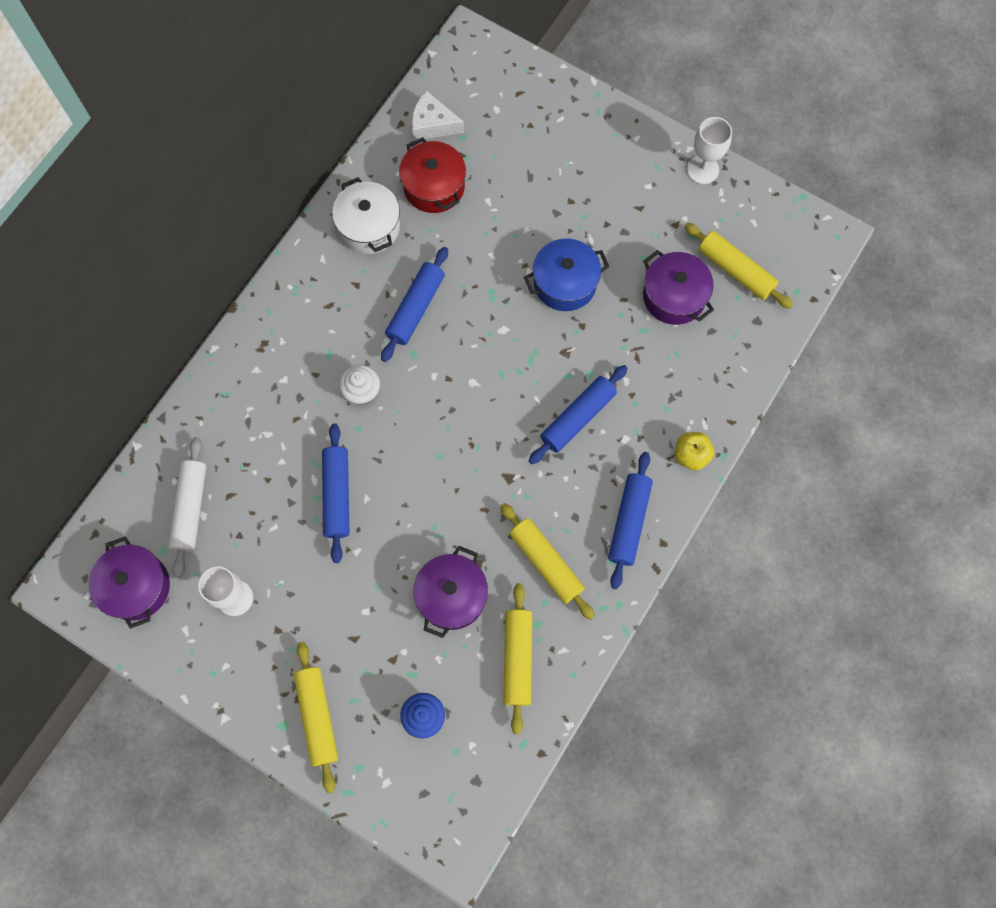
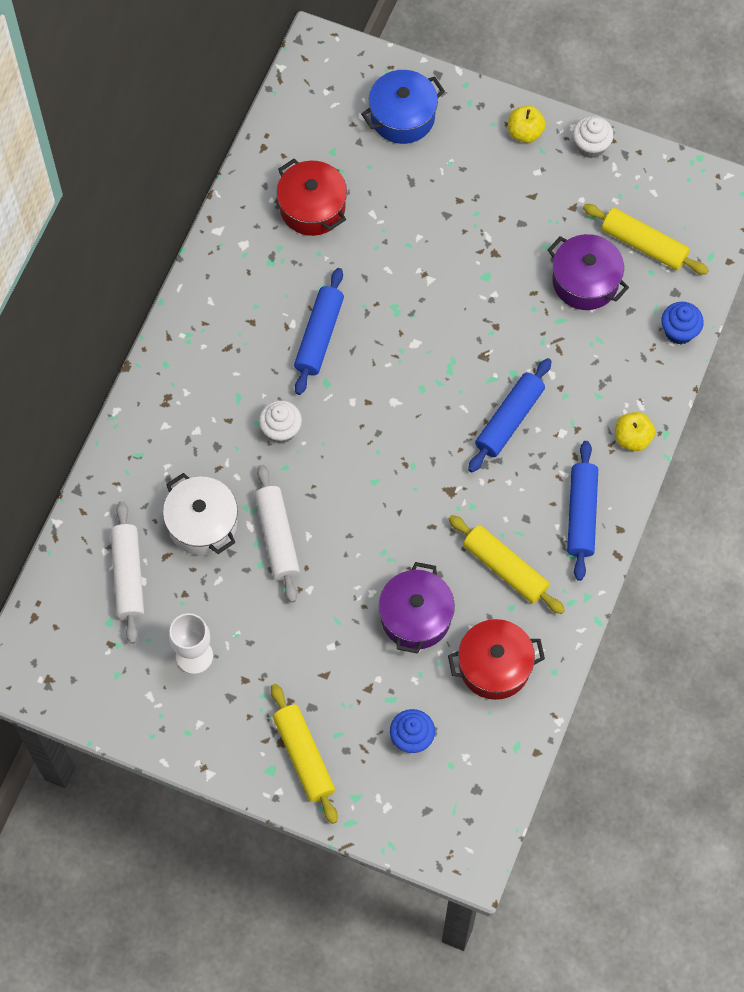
camera: 10 degrees left, 5 degrees down
purple pot [89,536,170,629] -> none
blue rolling pin [322,424,349,563] -> white rolling pin [254,465,300,603]
white pot [332,177,400,254] -> white pot moved to [163,473,238,555]
white cheese [412,91,464,141] -> none
yellow rolling pin [504,583,532,734] -> red pot [448,619,545,700]
blue pot [524,238,610,311] -> blue pot moved to [361,70,445,144]
white goblet [687,117,732,184] -> white cupcake [573,116,614,159]
none -> yellow apple [508,106,546,143]
none -> blue cupcake [661,302,704,344]

